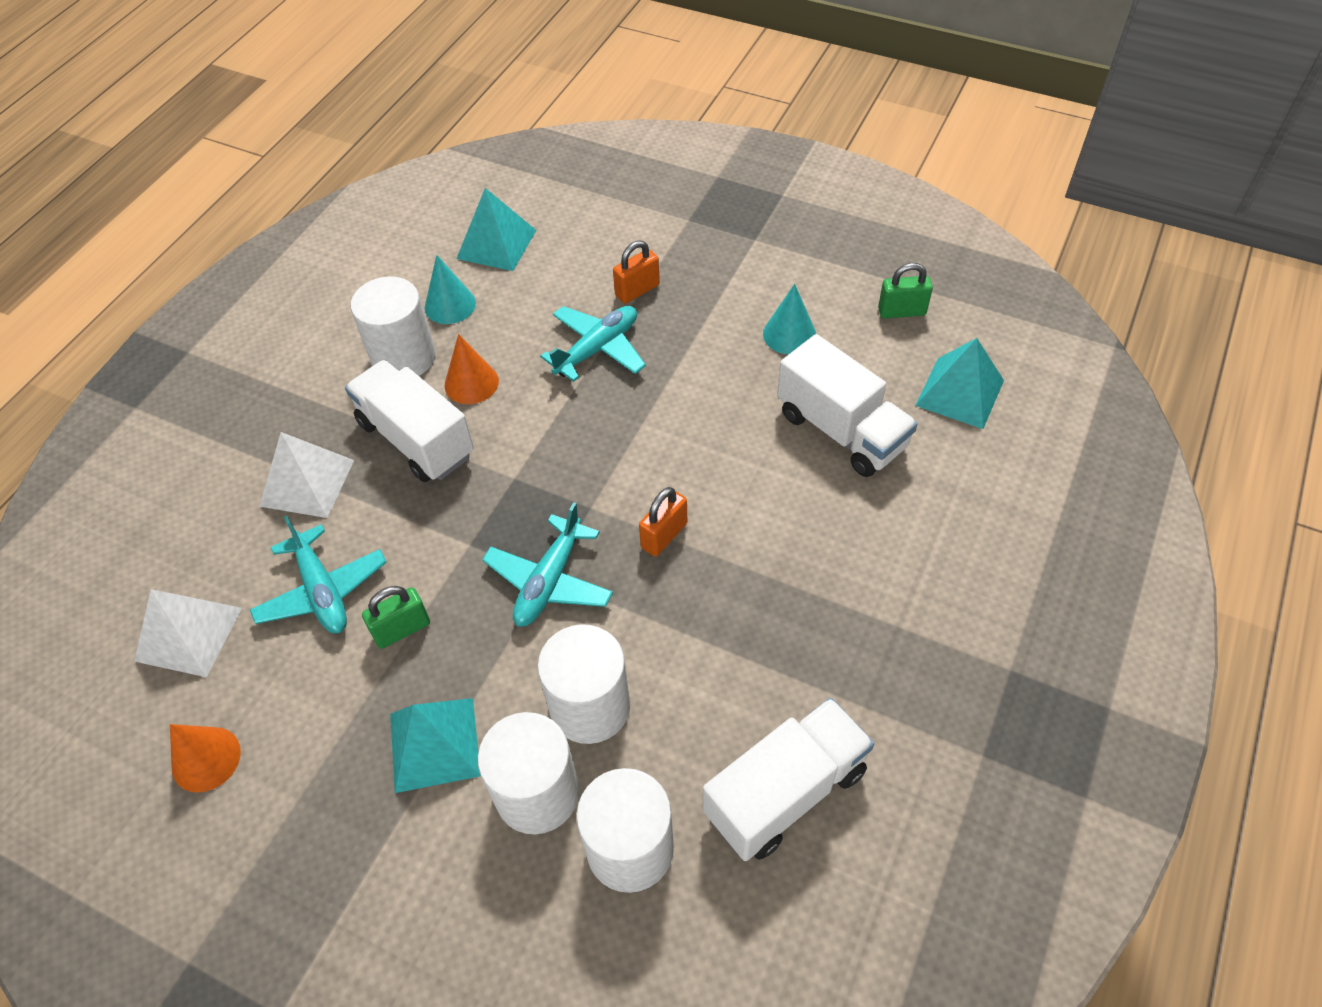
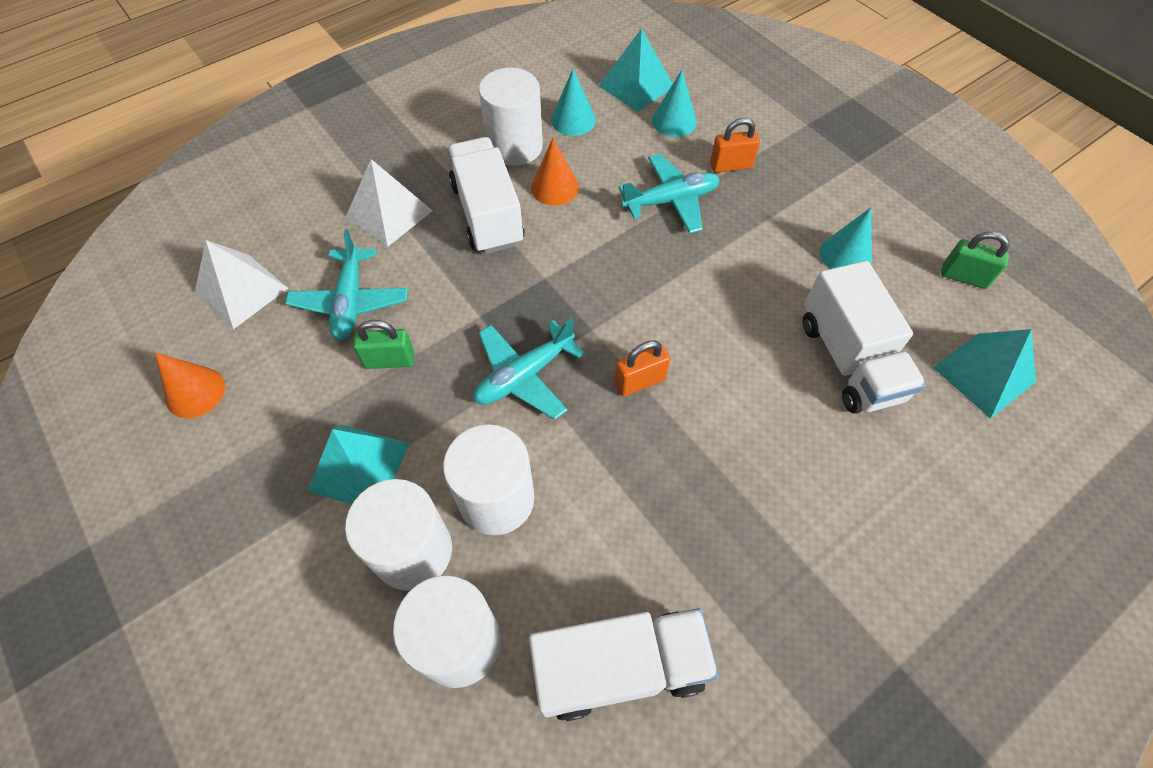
camera: 25 degrees right, 5 degrees up
none -> turquoise cone [652,70,697,137]

